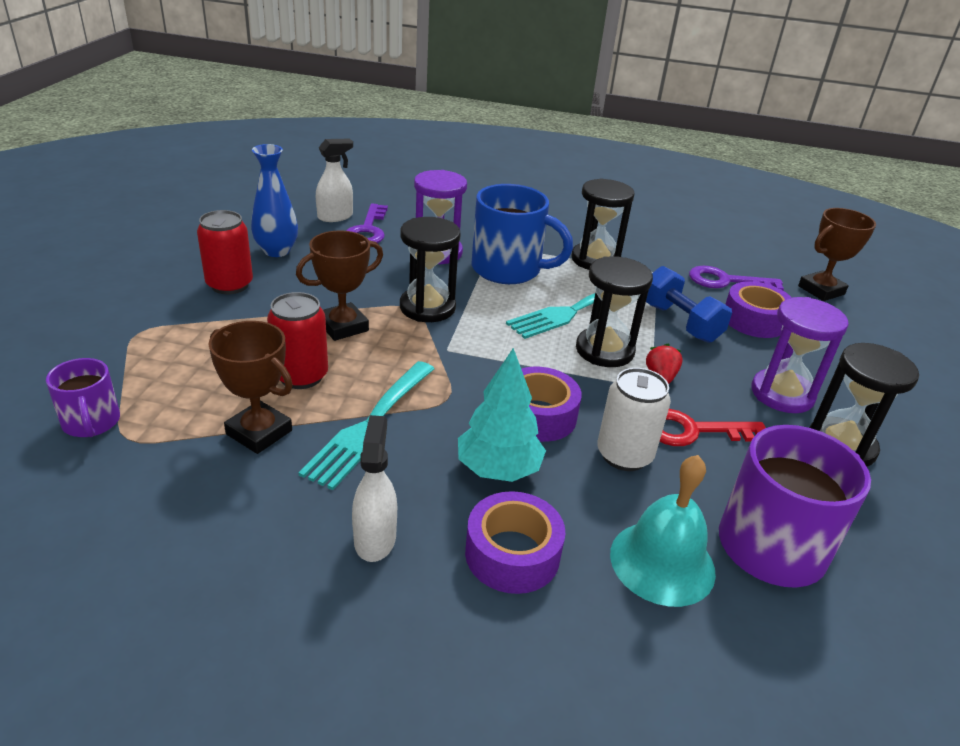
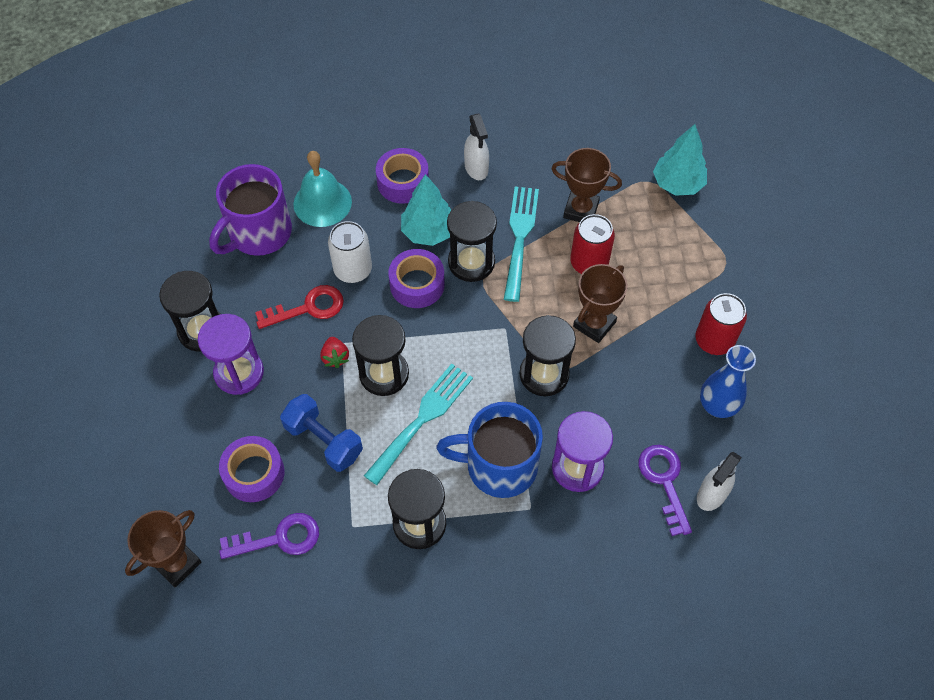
camera: 165 degrees right, 25 degrees up
purple mug [46,358,120,437] -> turquoise tree [653,124,707,196]
none -> black hourglass [447,201,497,282]

